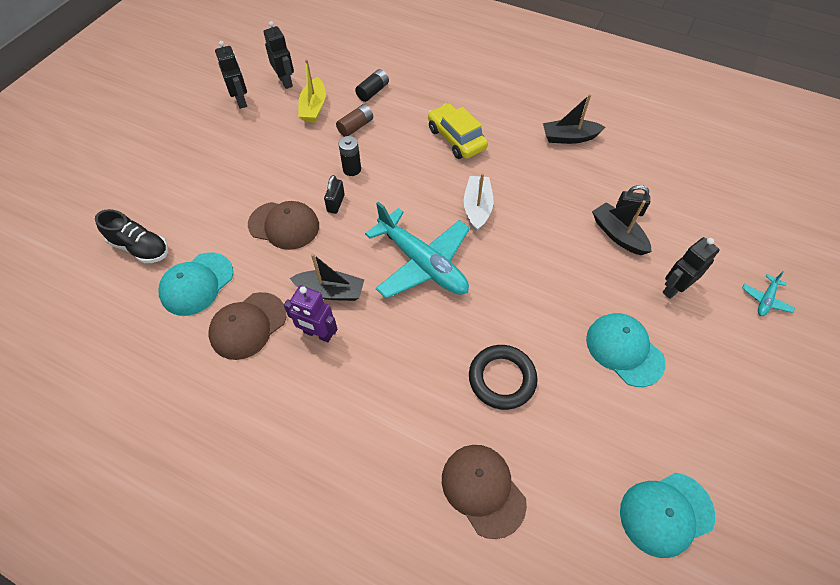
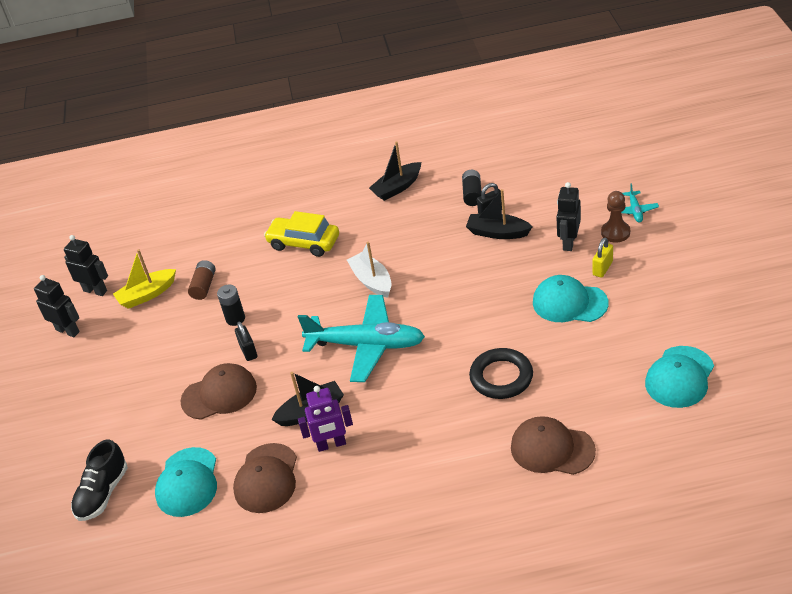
camera: 30 degrees left, 15 degrees down
black shoe [95,209,168,263] -> black shoe turned 120 degrees clockwise [71,440,128,521]
yellow boat [298,59,326,123] -> yellow boat turned 90 degrees clockwise [113,249,176,309]
black battery [355,69,389,102] -> black battery moved to [462,170,481,206]
none -> yellow padlock [592,237,613,278]
none -> brown pawn [601,191,630,243]

